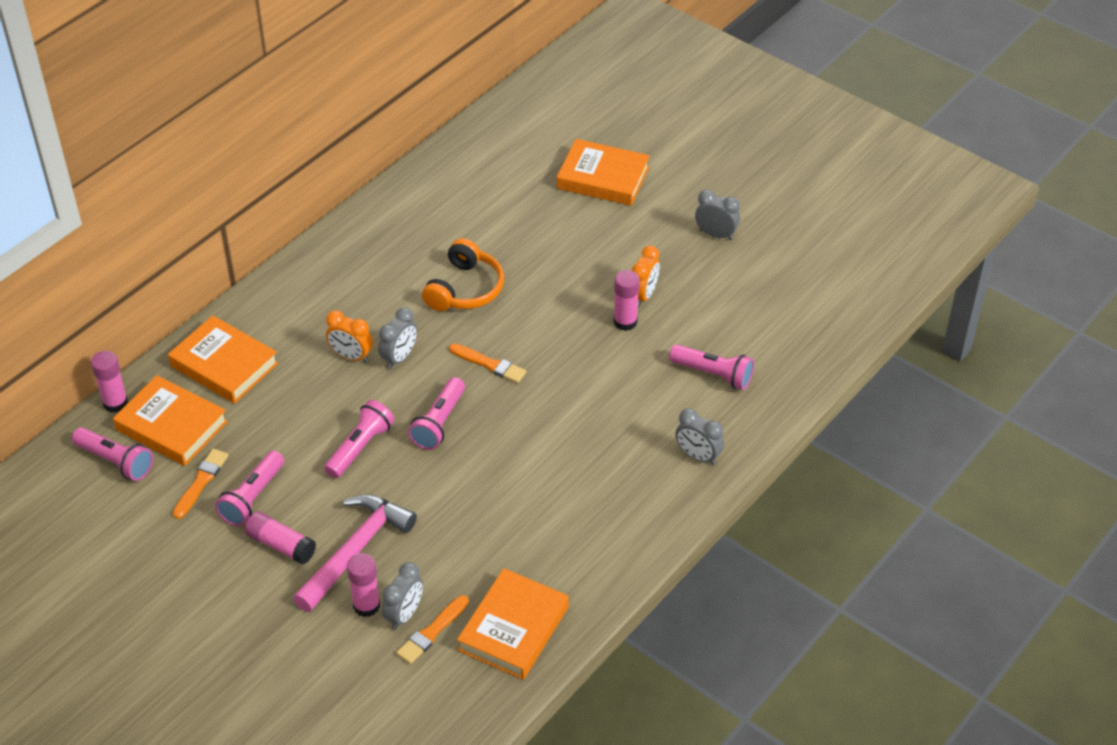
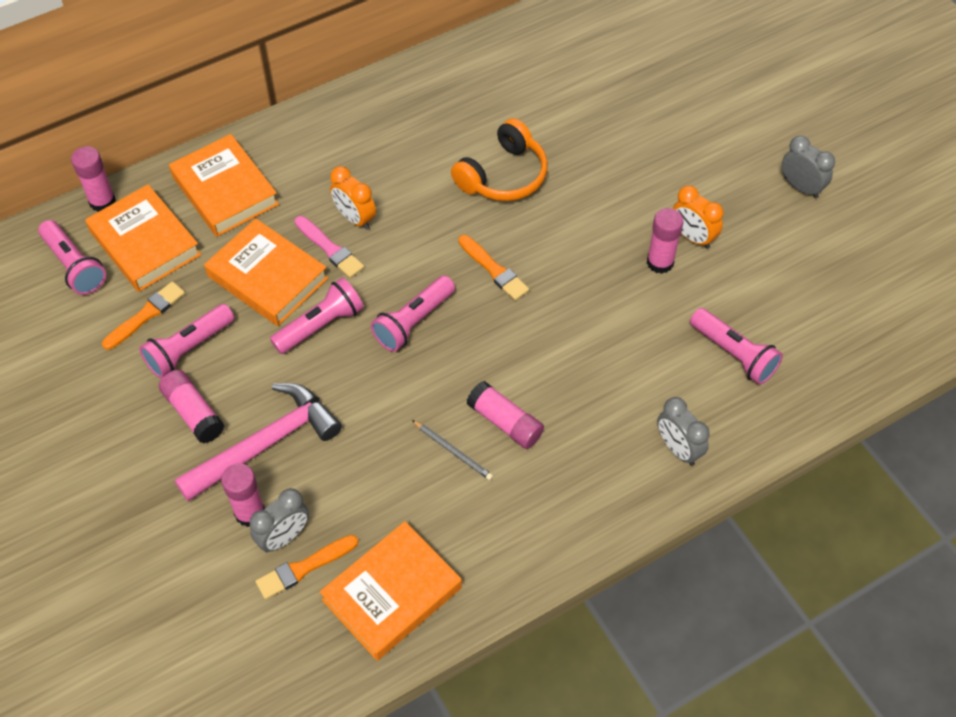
camera: 20 degrees right, 10 degrees up
grey clock [378,307,417,369] -> none
orange book [557,139,650,206] -> orange book moved to [204,218,328,326]
orange clock [631,245,660,307] -> orange clock turned 90 degrees clockwise [673,186,723,249]
none -> pink brush [295,216,364,278]
none -> grey pencil [412,420,493,480]
none -> pink glue stick [466,381,544,449]

